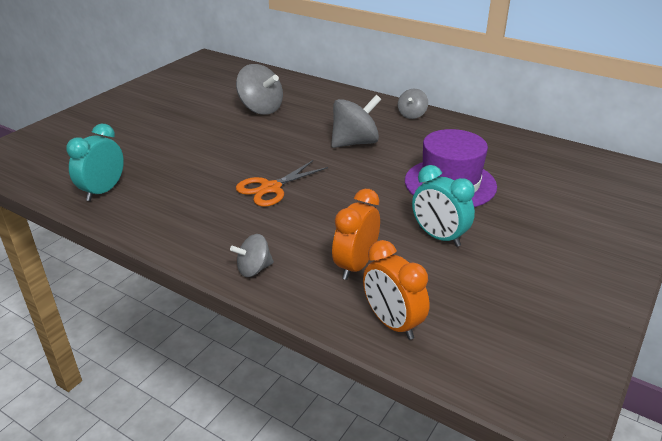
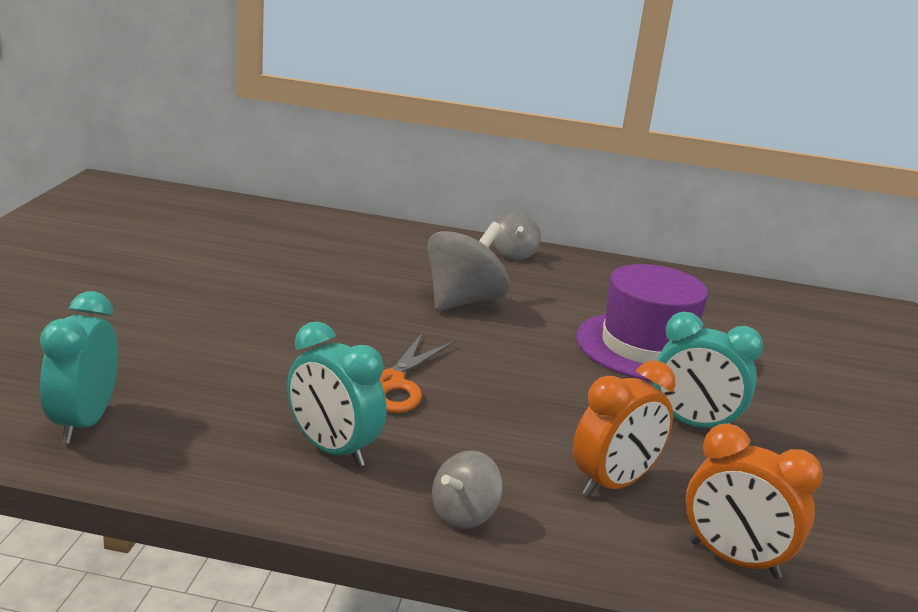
camera: 25 degrees left, 10 degrees down
grey spinning top [236,64,283,115] -> none
orange clock [332,189,380,280] -> orange clock turned 135 degrees counterclockwise [573,361,676,496]
none -> turquoise clock [287,321,386,467]

